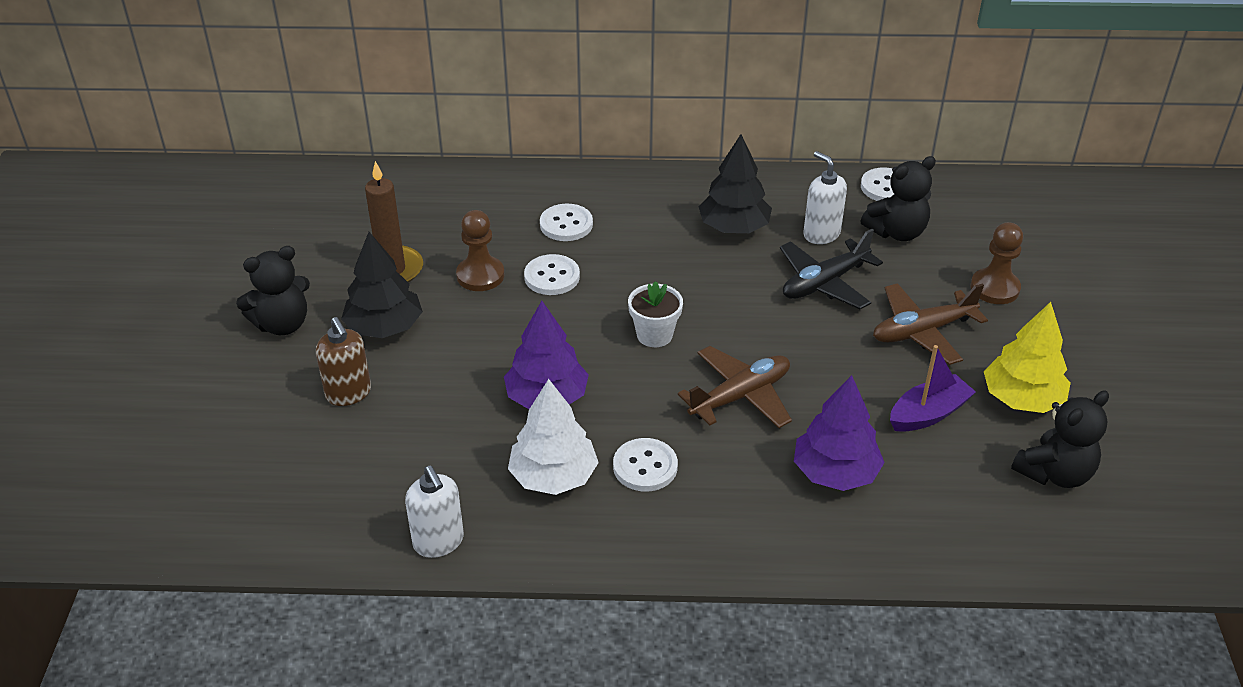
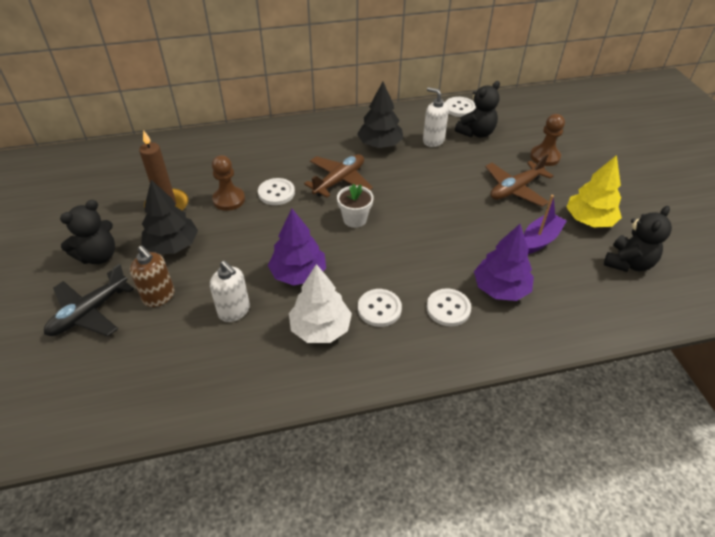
camera: 15 degrees left, 5 degrees up
white soap dispenser [405,466,464,558] -> white soap dispenser moved to [210,260,250,322]
white button [540,204,593,241] -> white button moved to [427,288,471,326]
brown plane [678,346,792,428] -> brown plane moved to [304,154,373,198]
black plane [780,229,883,309] -> black plane moved to [44,264,134,337]

